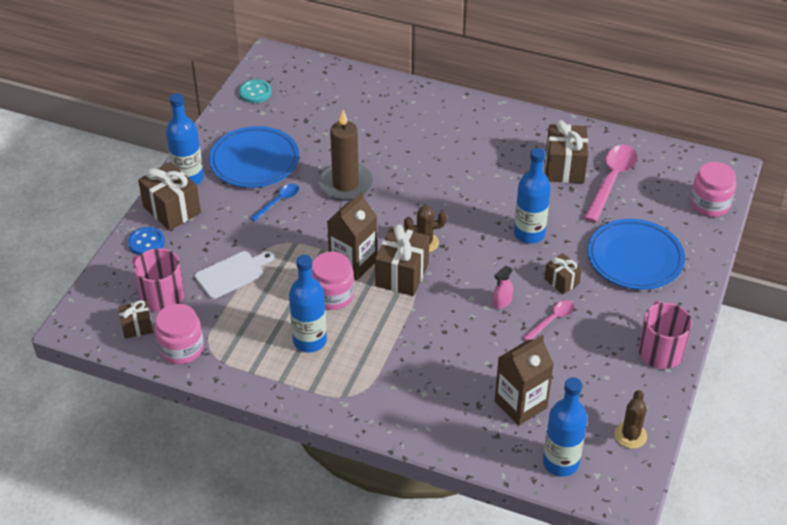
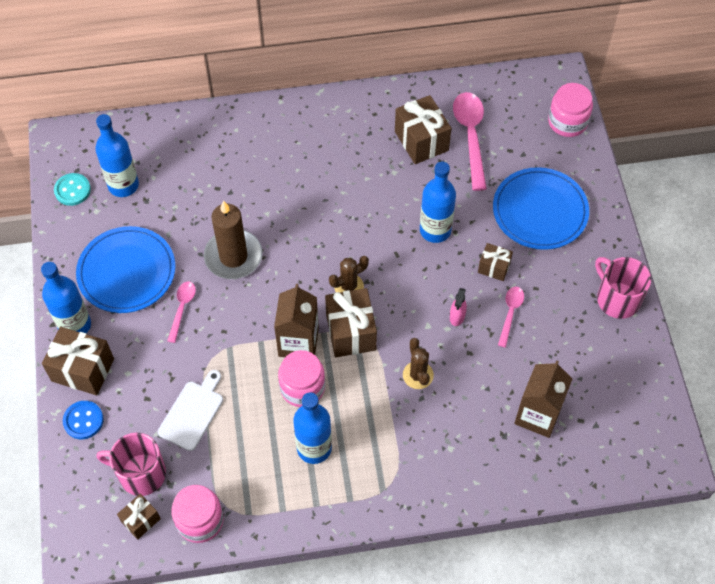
camera: 30 degrees left, 15 degrees up
blue spoon [250,184,299,221] -> pink spoon [167,281,196,343]
blue bottle [543,377,587,477] -> blue bottle moved to [95,114,139,197]
brown cactus [614,390,647,449] -> brown cactus moved to [403,338,434,389]

